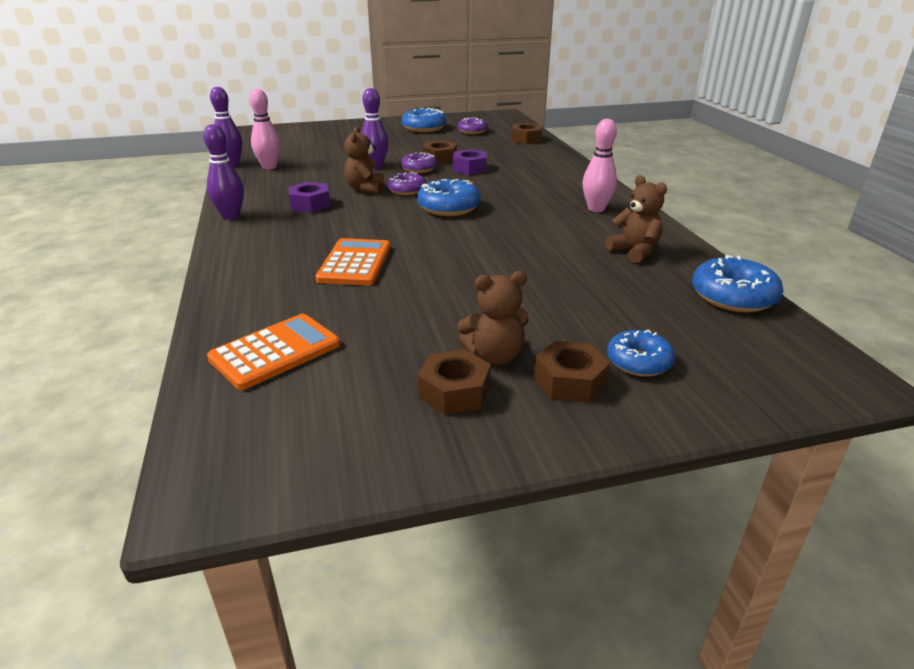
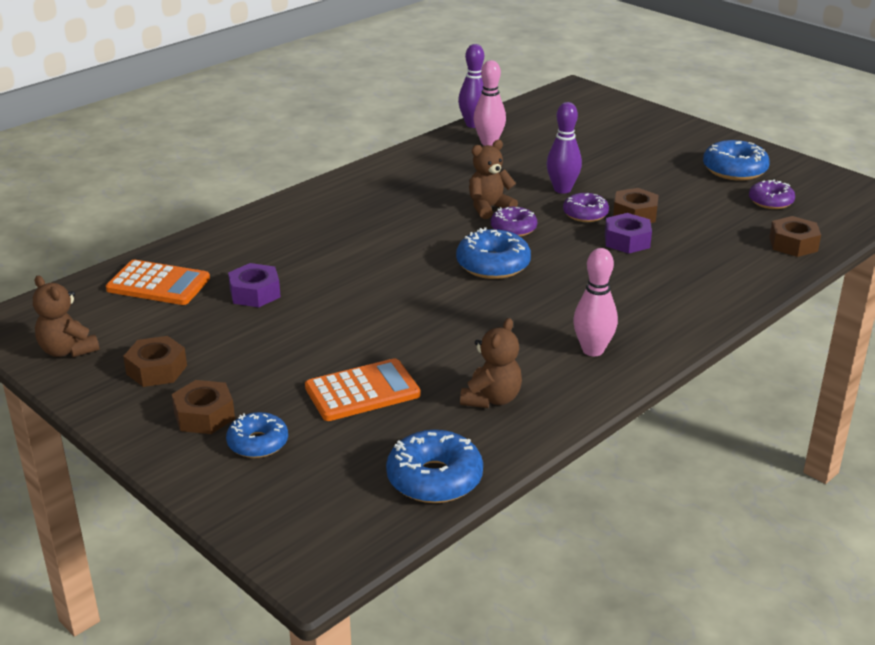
camera: 60 degrees right, 0 degrees up
purple bowling pin [203,124,244,220] -> none
purple nut [288,182,331,213] -> purple nut moved to [228,263,281,307]
orange calculator [316,238,391,286] -> orange calculator moved to [305,358,420,421]
brown teddy bear [457,271,529,365] -> brown teddy bear moved to [33,275,100,357]

